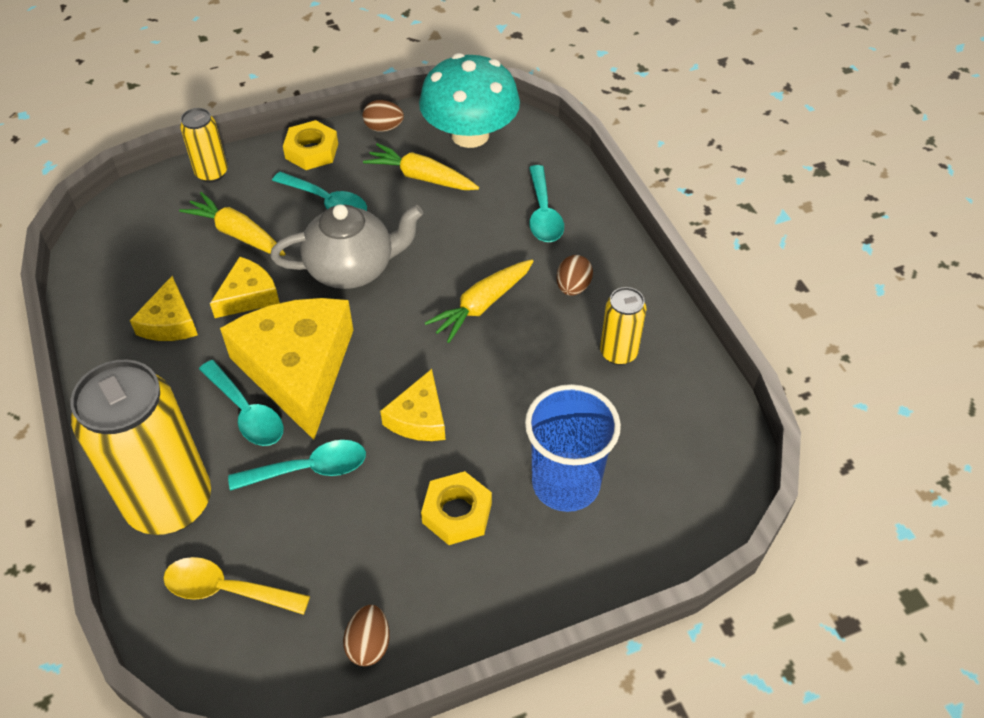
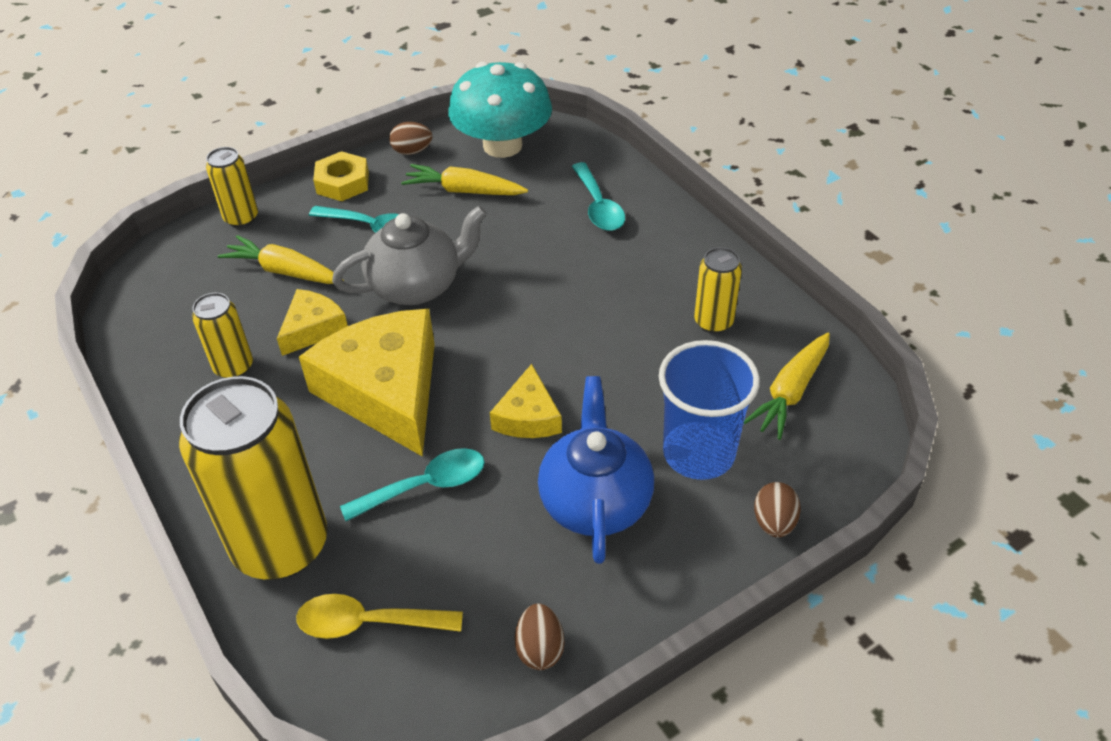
camera: 10 degrees left, 5 degrees down
yellow cheese [130,276,198,341] -> yellow can [192,293,253,378]
turquoise spoon [199,360,284,446] -> none
yellow nut [421,471,492,545] -> blue teapot [538,376,654,564]
yellow carrot [425,259,534,343] -> yellow carrot moved to [744,333,830,440]
brown egg [556,255,593,296] -> brown egg moved to [754,482,801,538]

